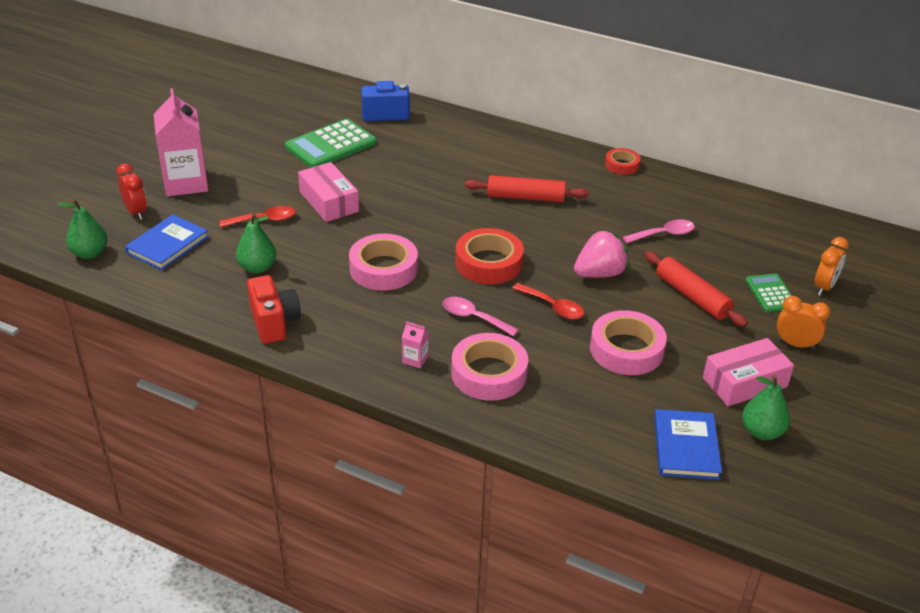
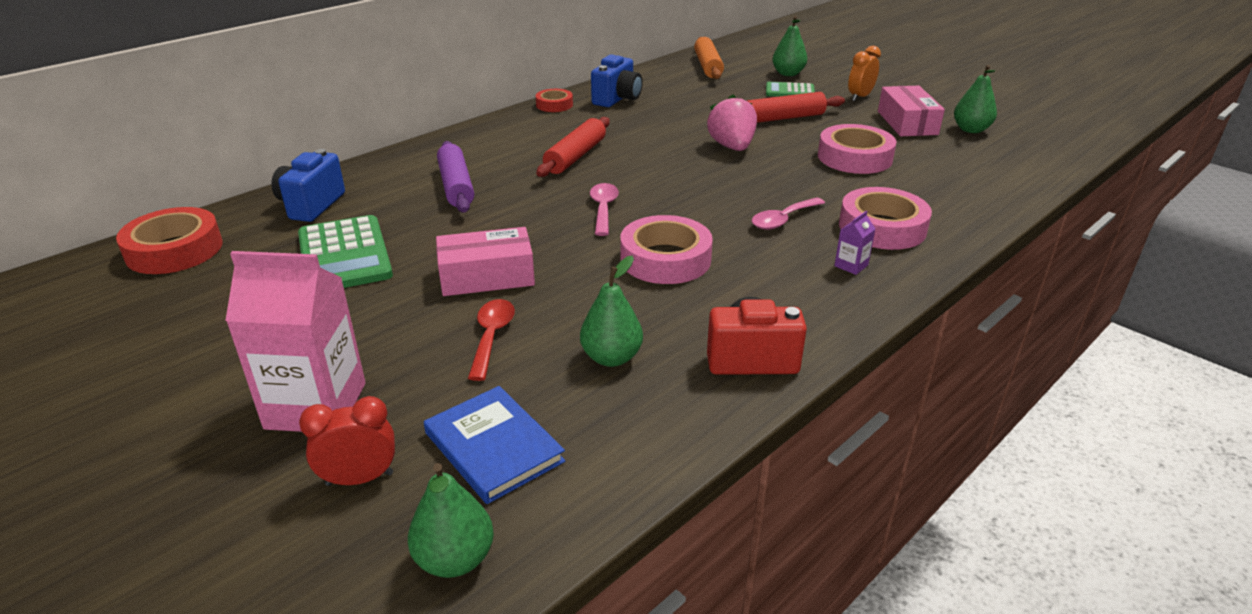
camera: 70 degrees left, 5 degrees down
pink carton [402,321,429,368] -> purple carton [834,211,875,275]
red tape [455,228,524,284] -> red tape moved to [116,207,223,274]
red spoon [512,283,584,319] -> none
pink spoon [623,219,695,243] -> pink spoon moved to [590,183,619,236]
blue book [654,409,722,480] -> none
orange clock [814,237,849,296] -> green pear [772,16,807,76]
none -> purple rolling pin [437,141,474,213]
none -> blue camera [591,54,643,107]
none -> orange rolling pin [694,37,724,79]

